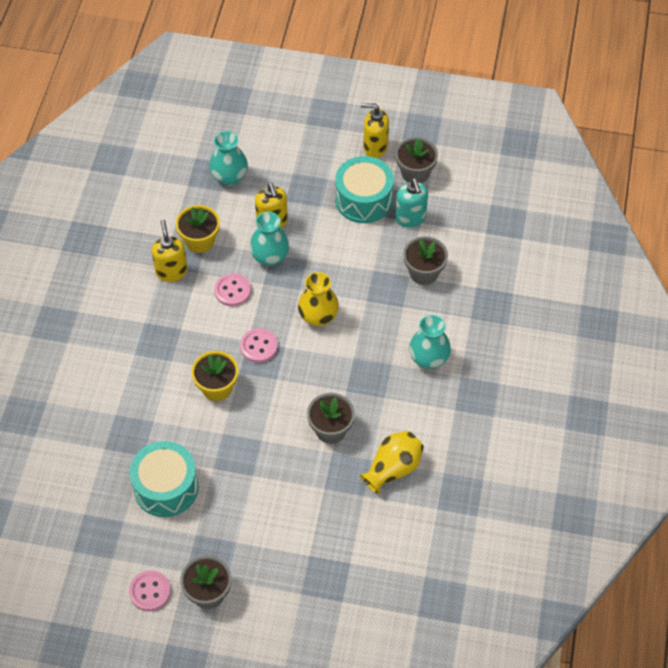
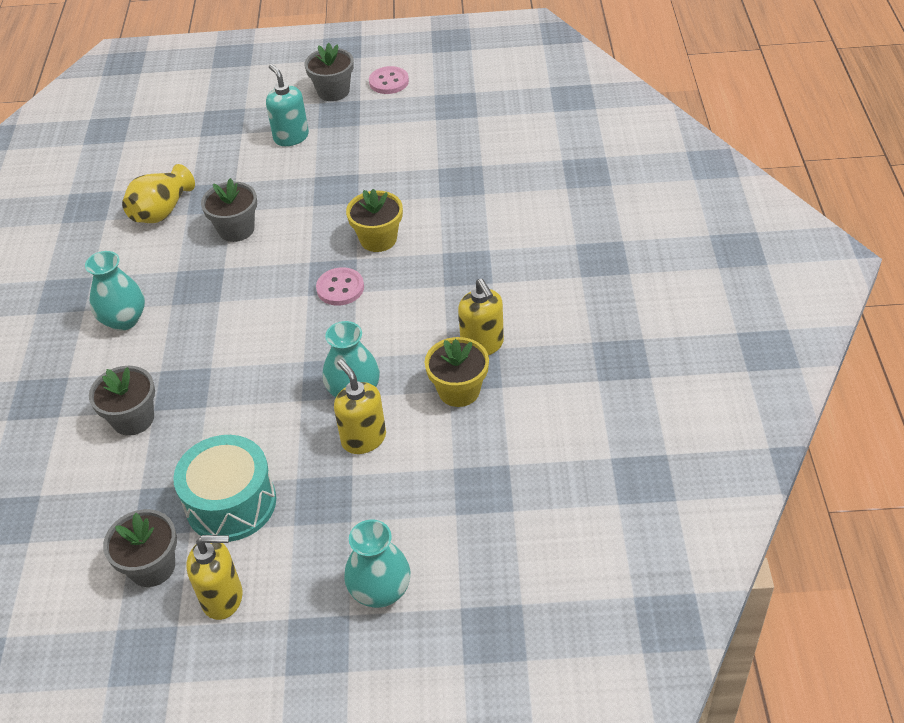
camera: 170 degrees right, 10 degrees down
turquoise drum [129,441,199,517] -> none
turquoise vase [209,131,248,186] -> turquoise vase moved to [344,520,410,608]
pink button [214,273,251,306] -> none
yellow vase [298,272,339,326] -> none
turquoise soap dispenser [395,178,428,228] -> turquoise soap dispenser moved to [266,64,309,146]

